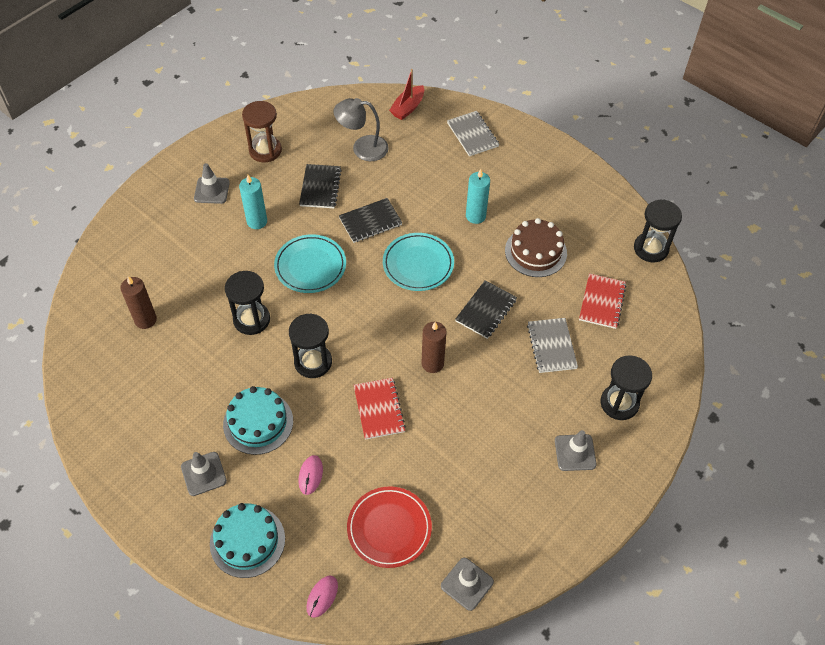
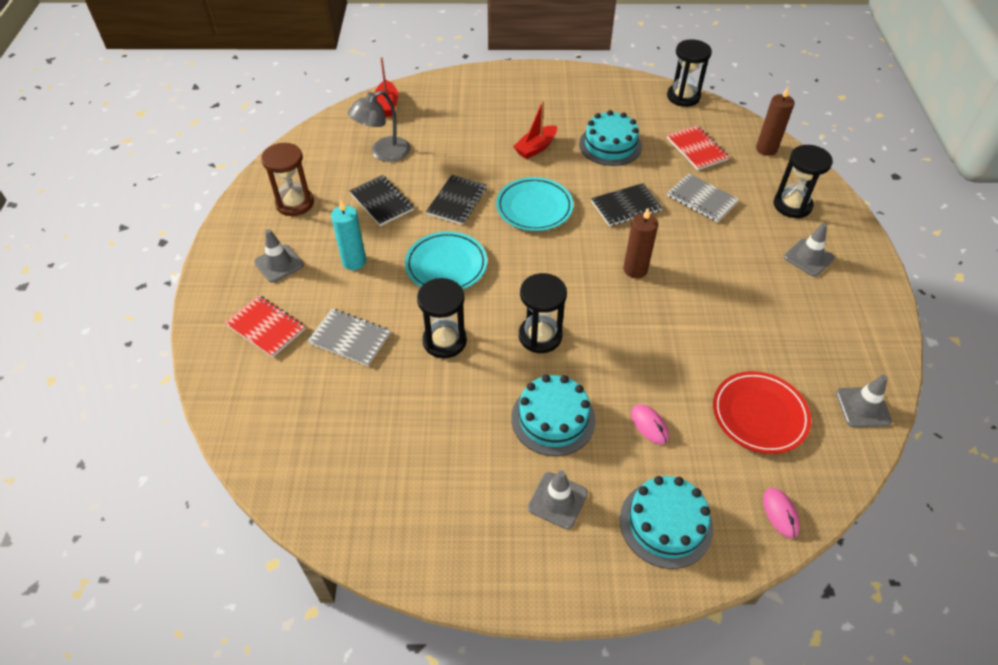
camera: 40 degrees left, 5 degrees down
brown candle [120,276,157,329] -> brown candle moved to [756,87,795,156]
red notebook [354,378,406,440] -> red notebook moved to [225,295,305,358]
grey notebook [447,111,499,157] -> grey notebook moved to [307,309,391,366]
black notebook [455,280,517,339] -> black notebook turned 75 degrees clockwise [591,183,663,226]
turquoise candle [466,169,490,224] -> red boat [513,100,557,159]
brown cake [505,218,567,277] -> turquoise cake [579,110,642,166]

